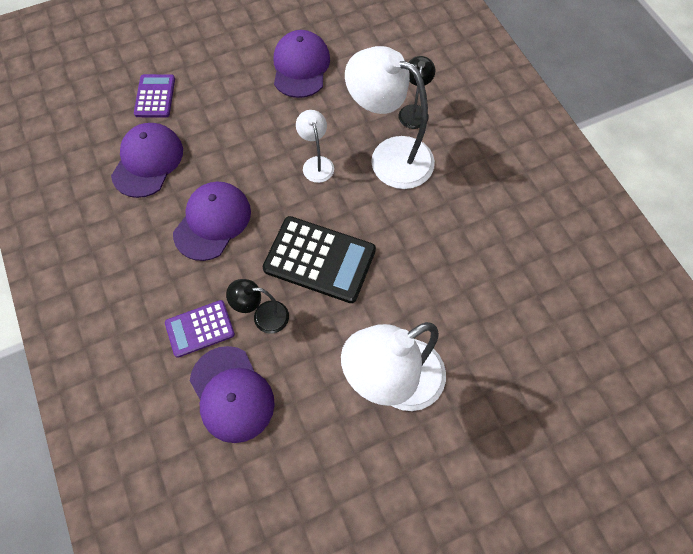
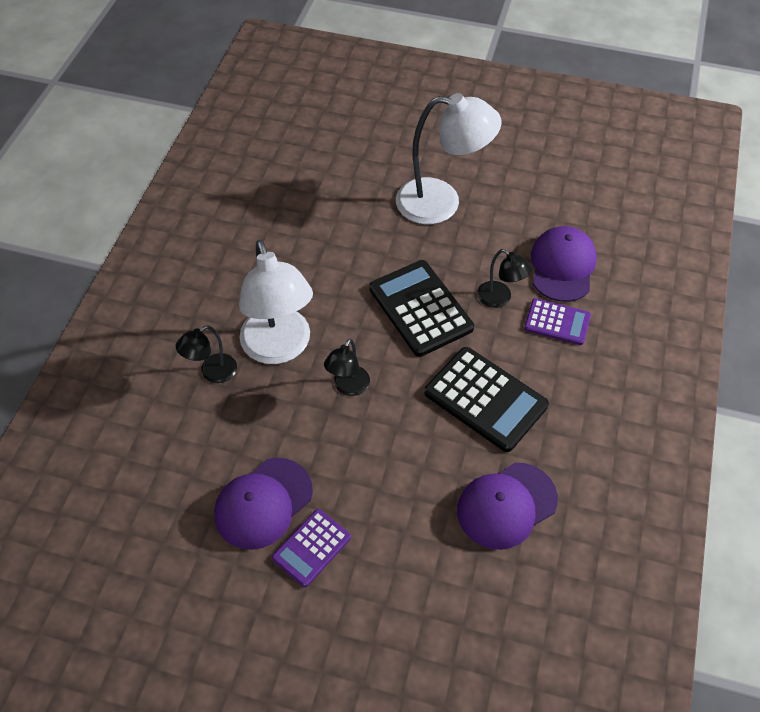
camera: 140 degrees left, 10 degrees down
purple calculator [134,74,175,117] -> purple calculator moved to [272,509,351,587]
purple cap [173,182,251,261] -> black calculator [424,347,549,452]
white lamp [296,110,334,183] -> black lamp [324,338,370,396]

